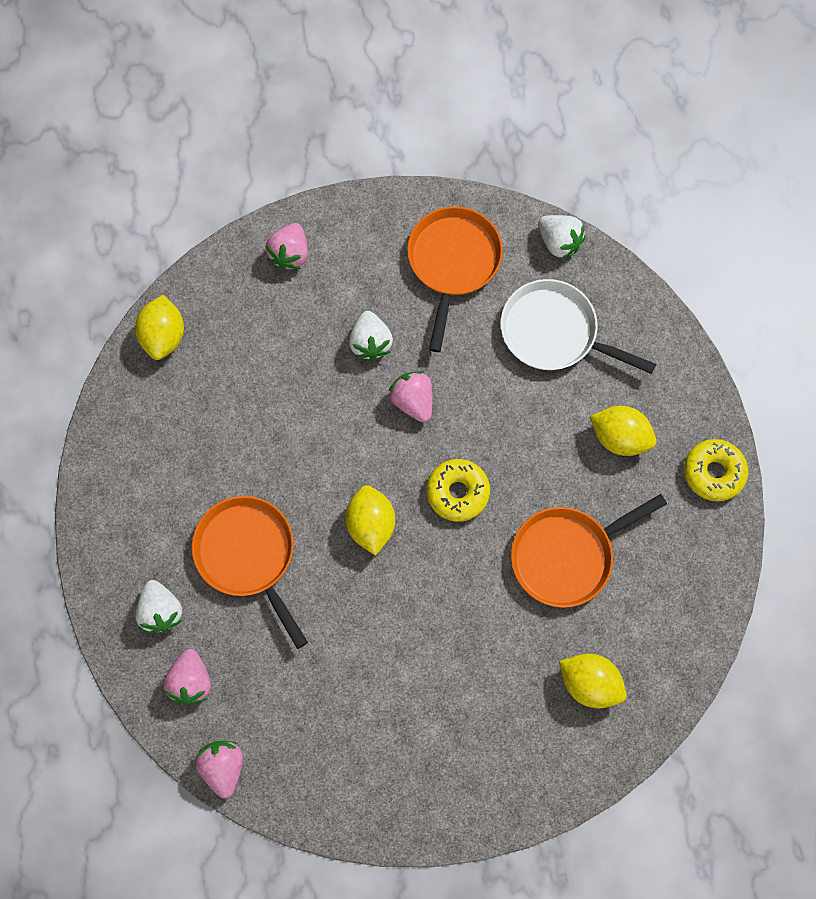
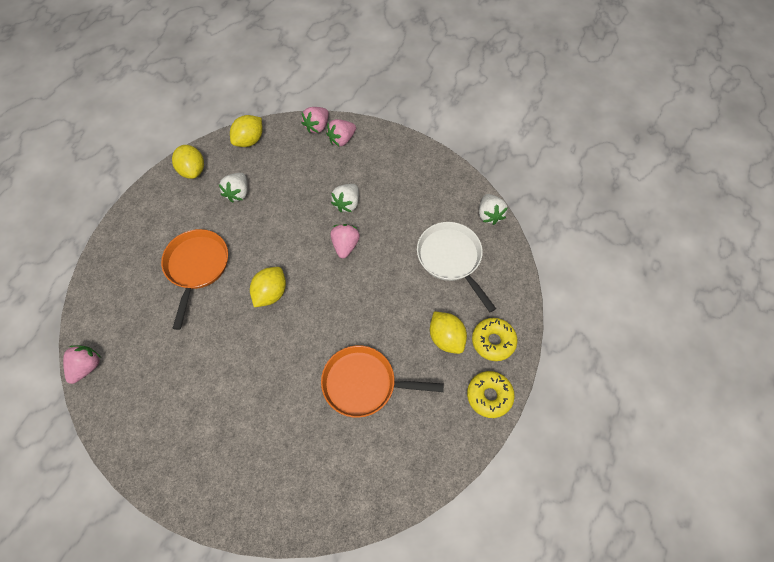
camera: 35 degrees right, 10 degrees down
white strawberry [135,580,182,634] -> white strawberry moved to [219,173,248,203]
pink strawberry [163,649,211,704] -> pink strawberry moved to [301,107,329,133]
orange pan [407,206,503,352] -> none
yellow donut [427,459,490,522] -> yellow donut moved to [472,318,517,361]
yellow lemon [559,653,626,708] -> yellow lemon moved to [172,145,204,179]

